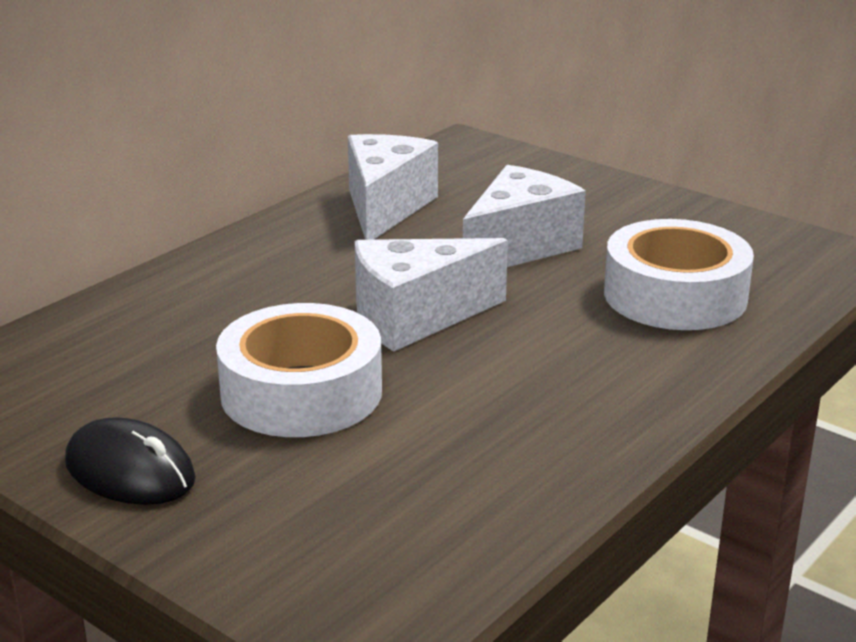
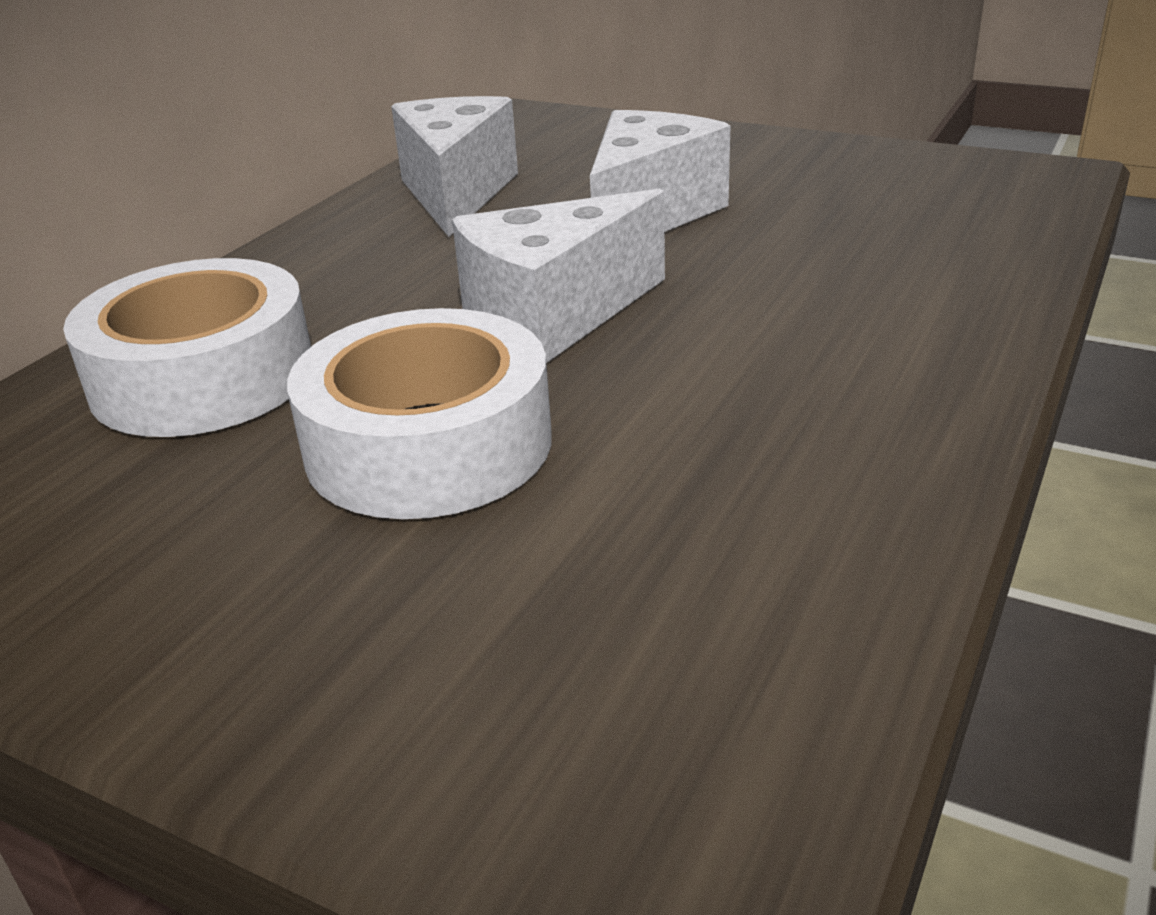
camera: 10 degrees left, 5 degrees up
black mouse [65,417,196,505] -> none
white tape [604,219,754,330] -> white tape moved to [63,258,311,437]

